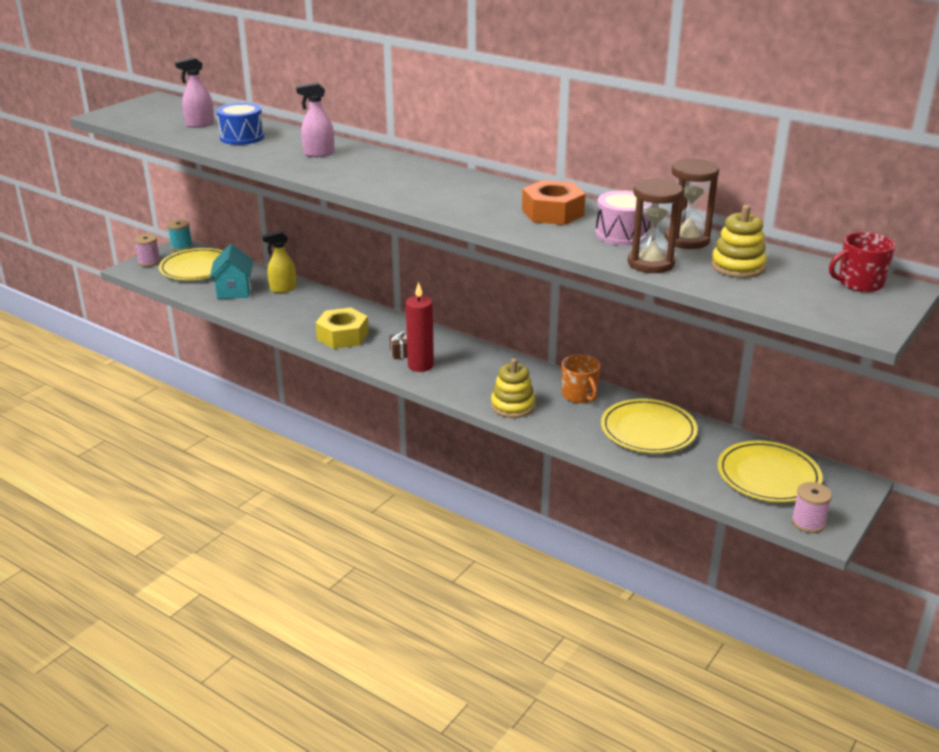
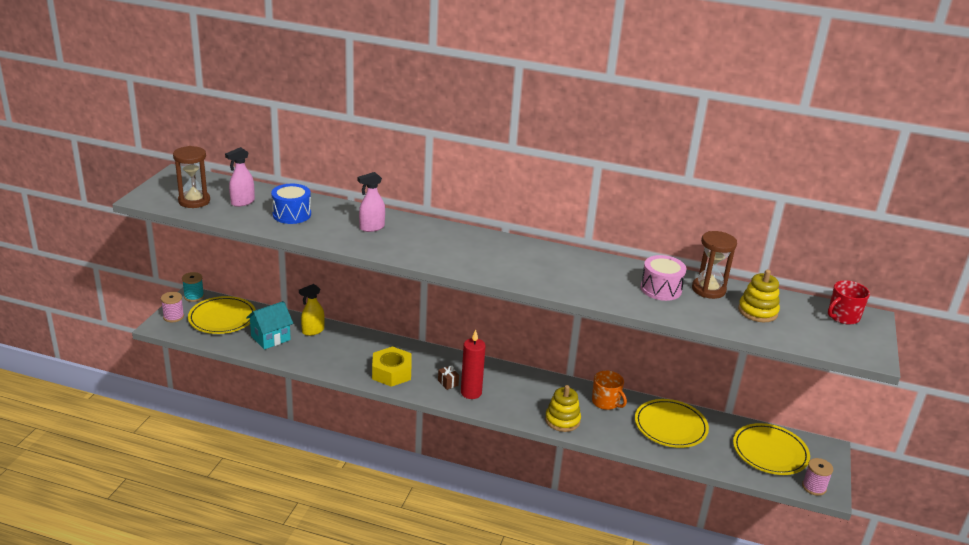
camera: 20 degrees left, 0 degrees up
turquoise house [209,244,253,299] -> turquoise house turned 75 degrees clockwise [246,301,293,350]
orange nut [522,180,585,225] -> none
brown hourglass [628,178,683,273] -> brown hourglass moved to [173,146,210,208]

